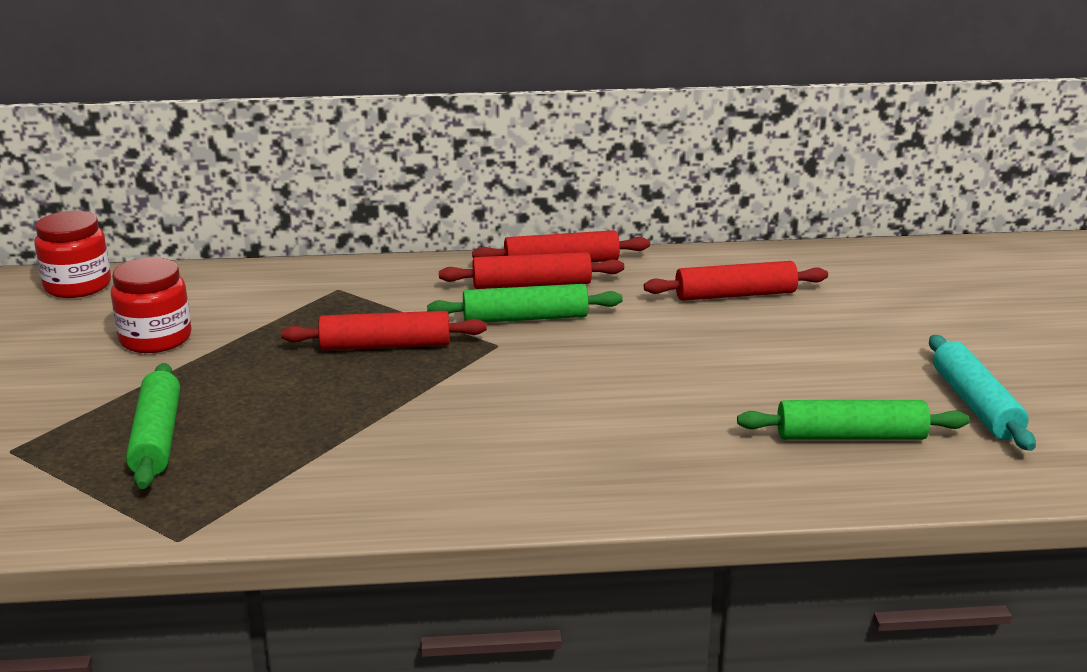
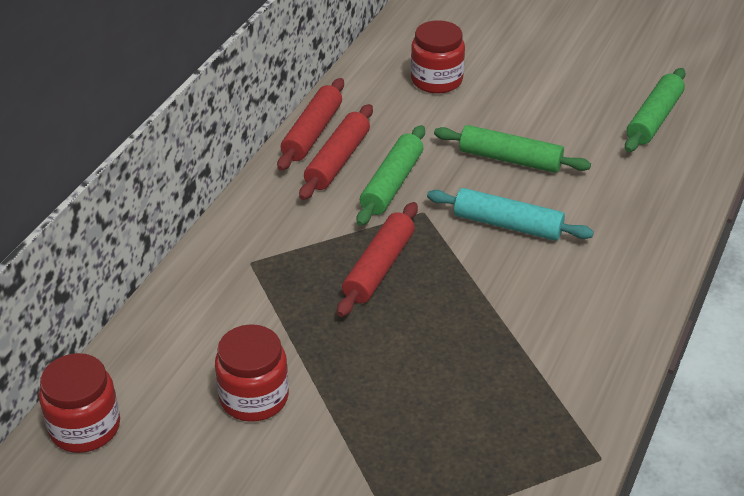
camera: 60 degrees left, 15 degrees up
green rolling pin [126,363,180,489] -> green rolling pin moved to [434,125,591,173]
red rolling pin [644,261,828,301] -> red jar [411,20,465,94]
turquoise rolling pin [929,335,1036,451] -> turquoise rolling pin moved to [427,188,594,241]

